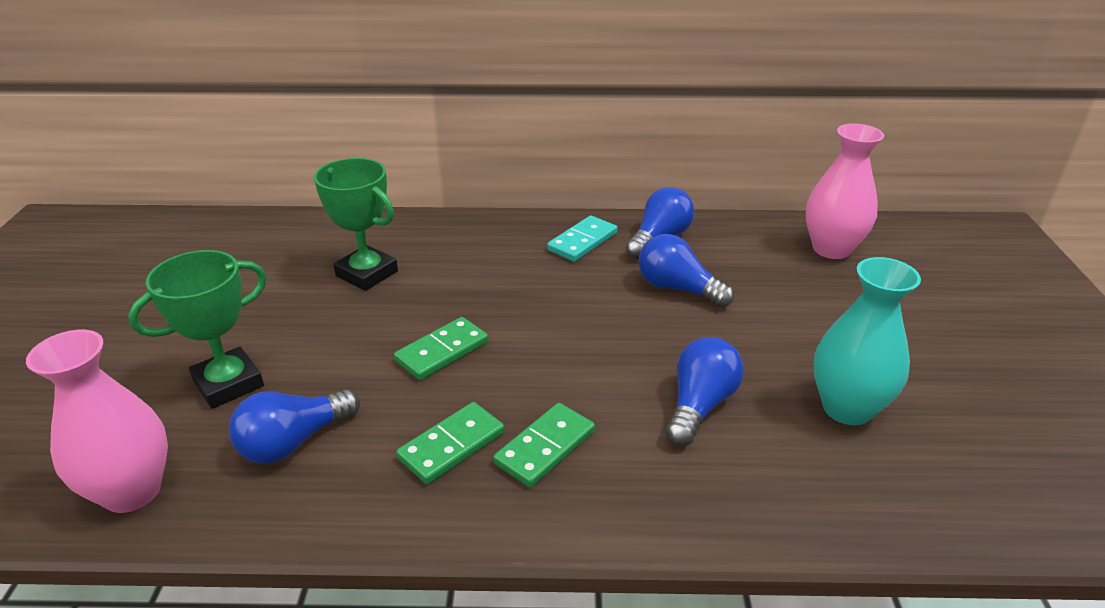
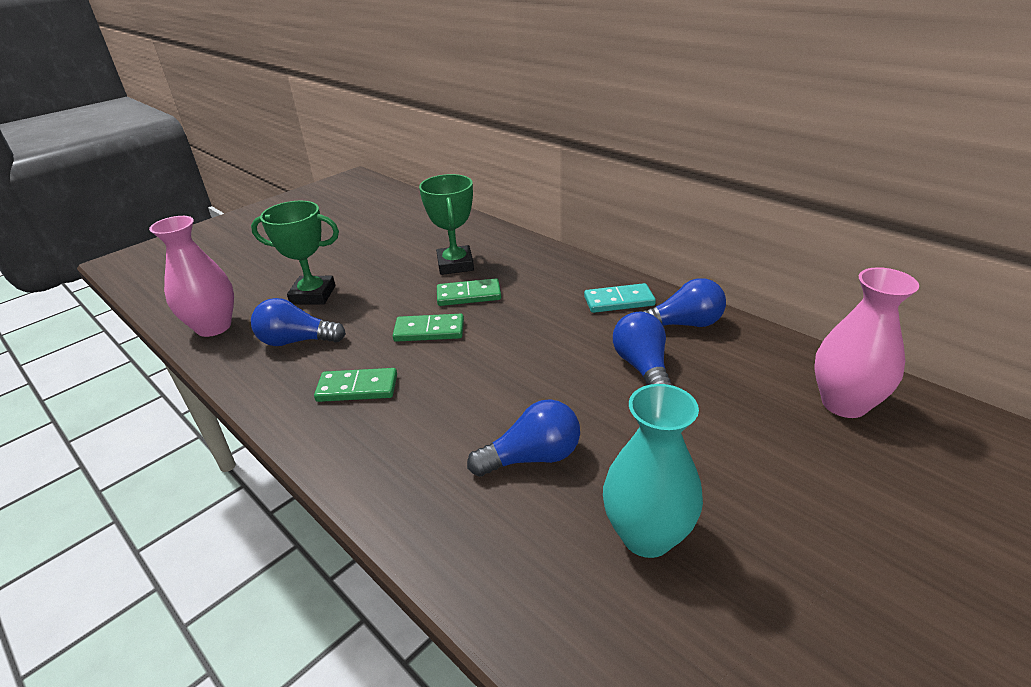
camera: 45 degrees right, 0 degrees up
green domino [493,403,595,487] -> green domino moved to [437,278,501,306]

